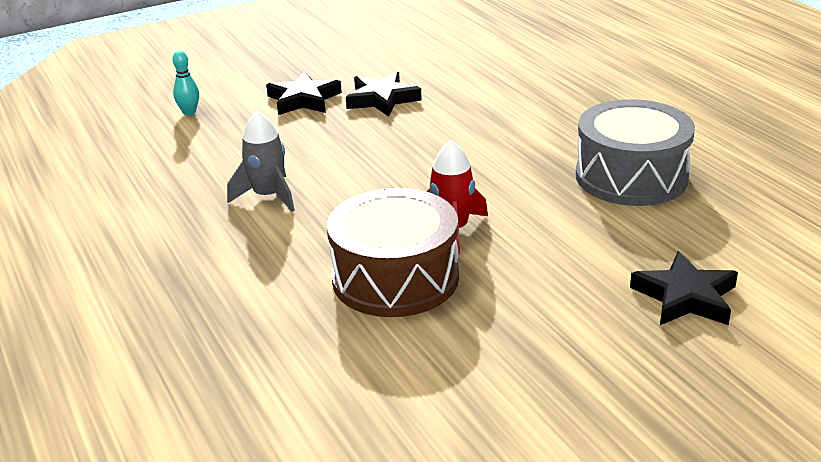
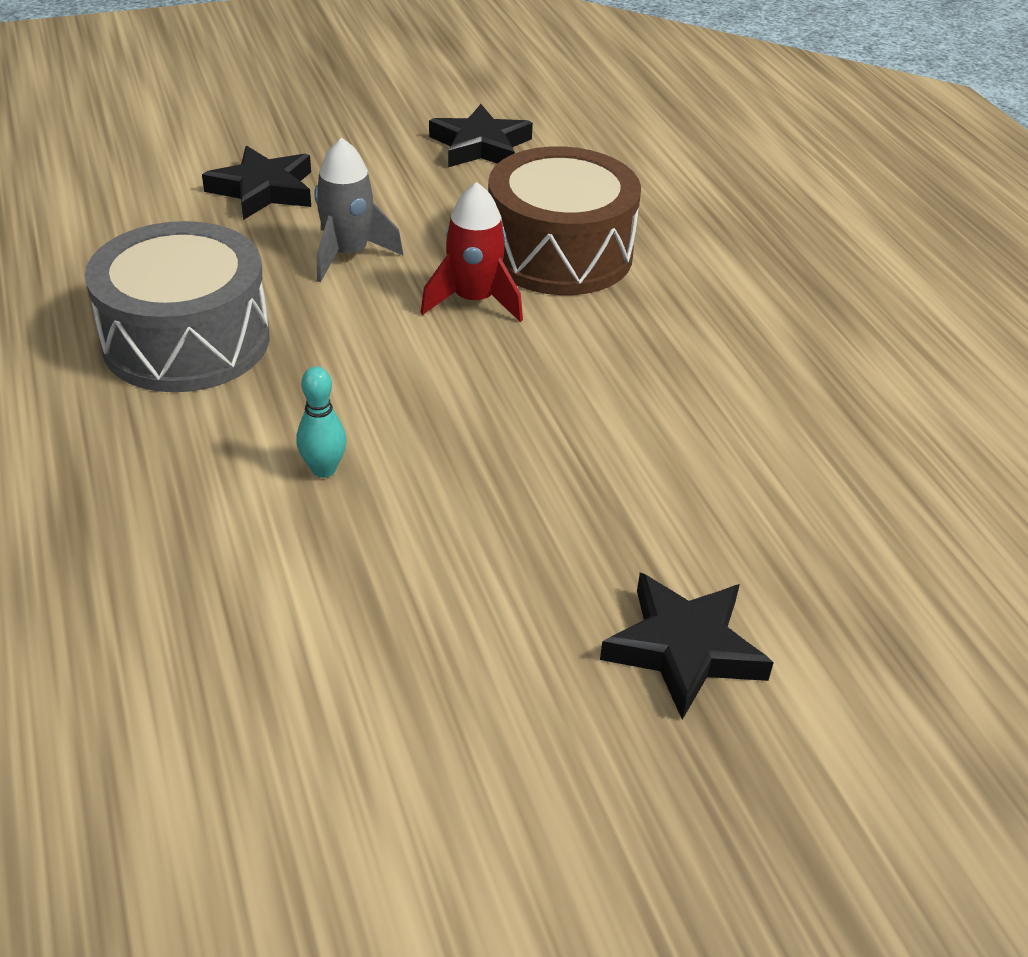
camera: 175 degrees left, 10 degrees up
turquoise bowling pin [172,51,199,115] -> turquoise bowling pin moved to [296,366,346,478]
grey rocket [227,111,295,212] -> grey rocket moved to [315,137,403,282]
black star [346,71,422,117] -> black star moved to [429,104,533,167]

